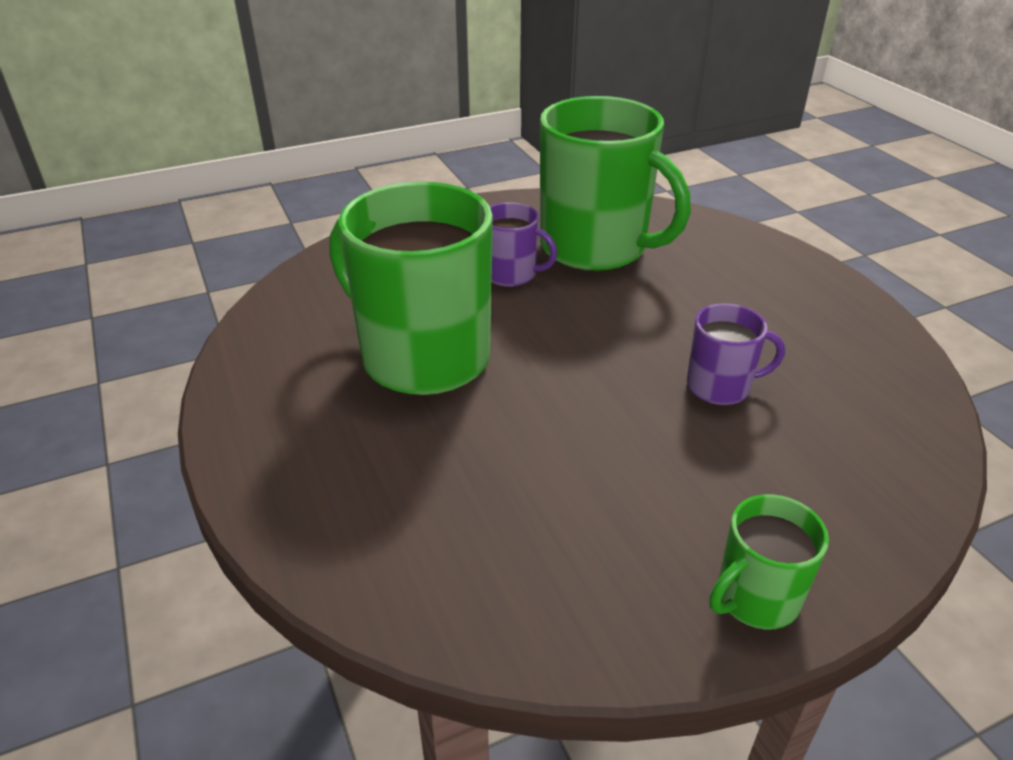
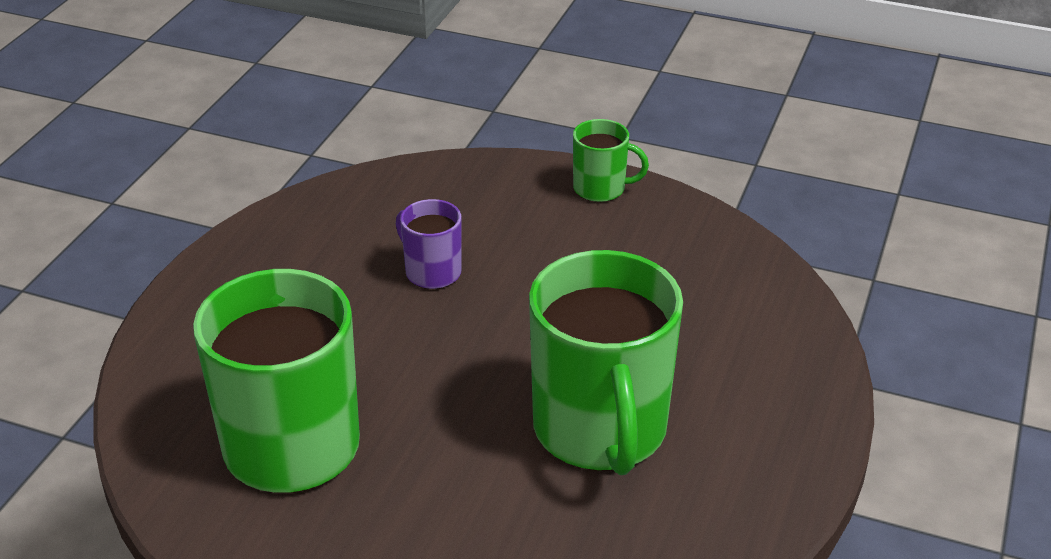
camera: 135 degrees left, 0 degrees up
purple mug [490,202,558,287] -> none

